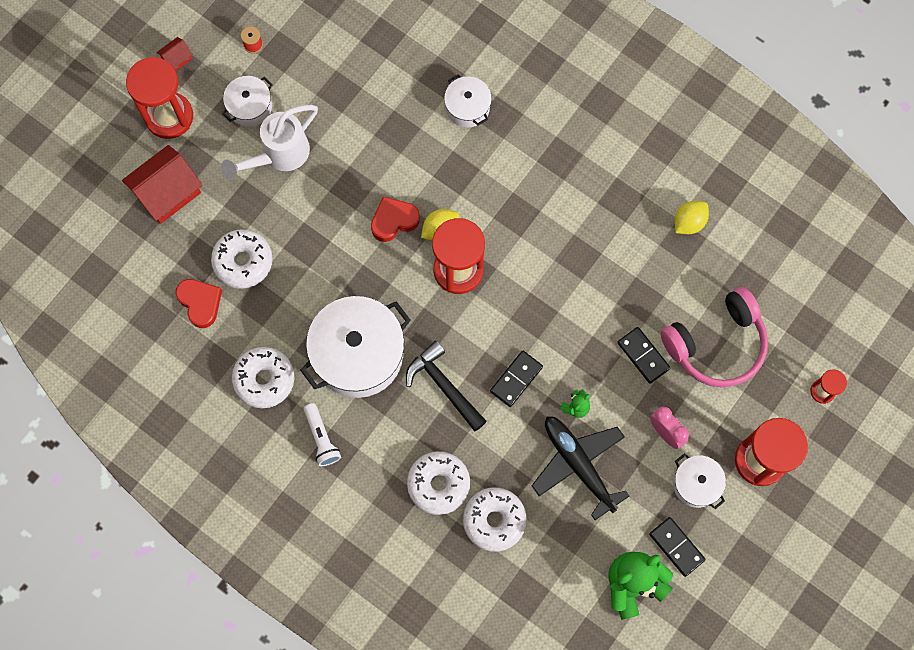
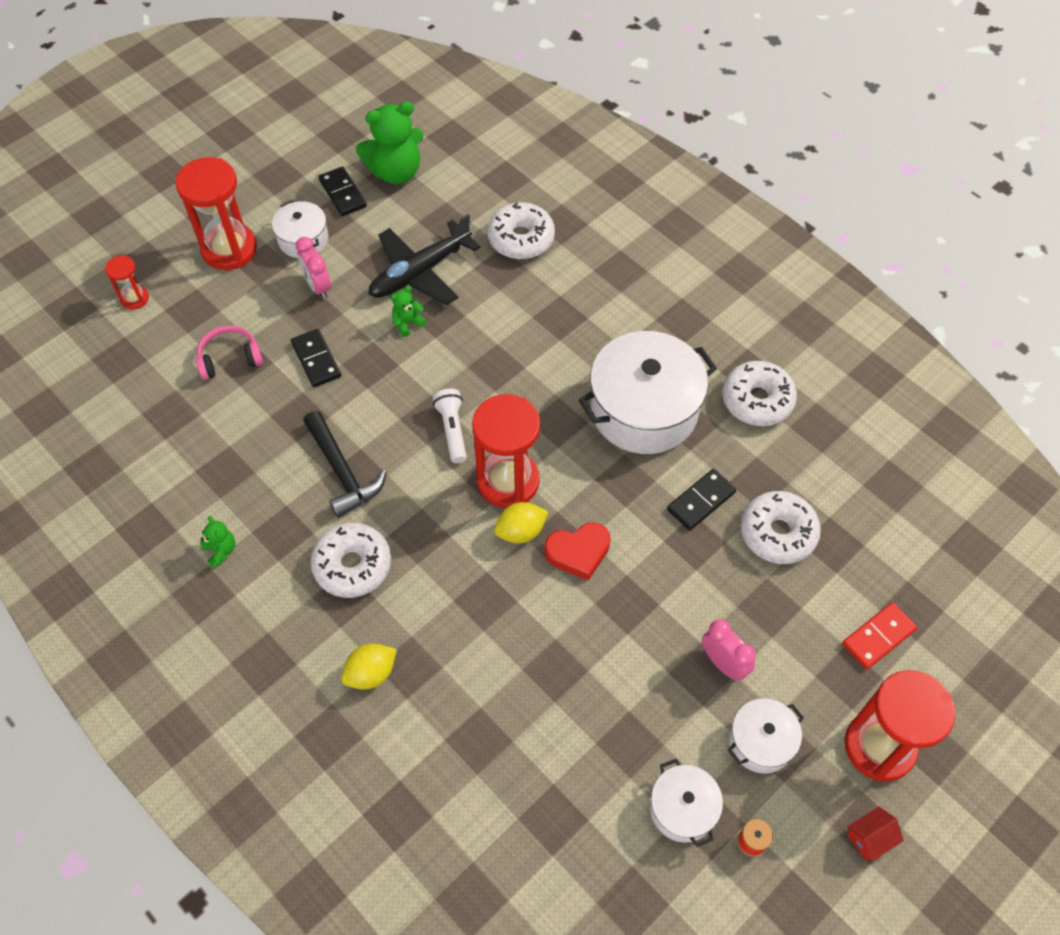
camera: 170 degrees left, 15 degrees down
red house [122,145,202,224] -> red domino [842,602,917,669]
red heart [175,279,222,328] -> none
white watering can [221,105,318,180] -> pink clock [702,619,756,681]
white flashlight [304,403,341,466] -> white flashlight moved to [433,389,467,463]
black hammer [406,341,487,432] -> black hammer moved to [303,411,386,518]
white donut [407,451,470,515] -> white donut moved to [311,523,391,598]
white pot [444,75,492,127] -> white pot moved to [650,759,723,847]
black domino [490,351,543,407] -> black domino moved to [667,469,736,530]
black plane [531,416,629,520] -> black plane turned 75 degrees clockwise [369,214,481,305]
pink headphones [661,287,768,387] -> pink headphones [196,325,263,380], size x0.55
yellow lemon [674,201,709,234] -> yellow lemon moved to [341,643,397,690]
none -> green teddy bear [200,516,235,569]

